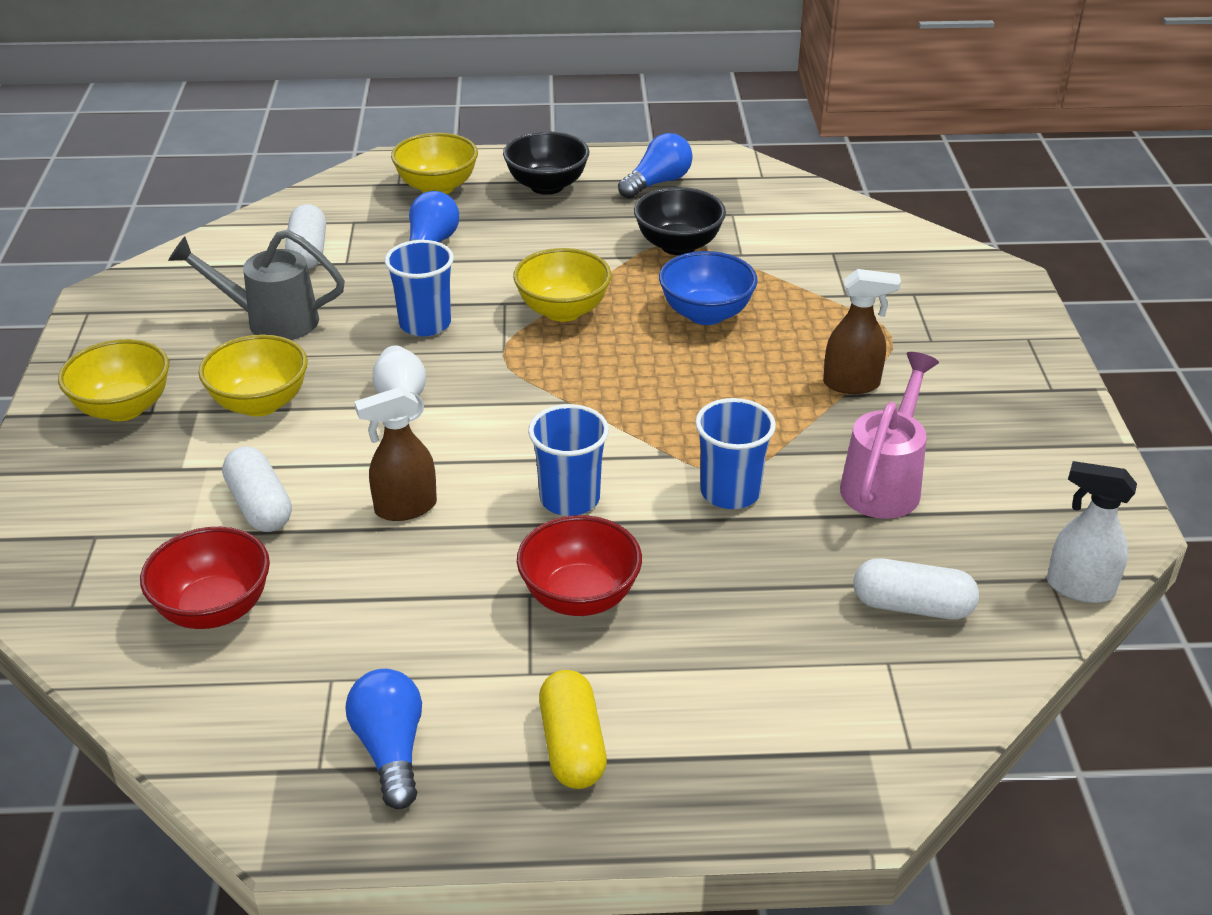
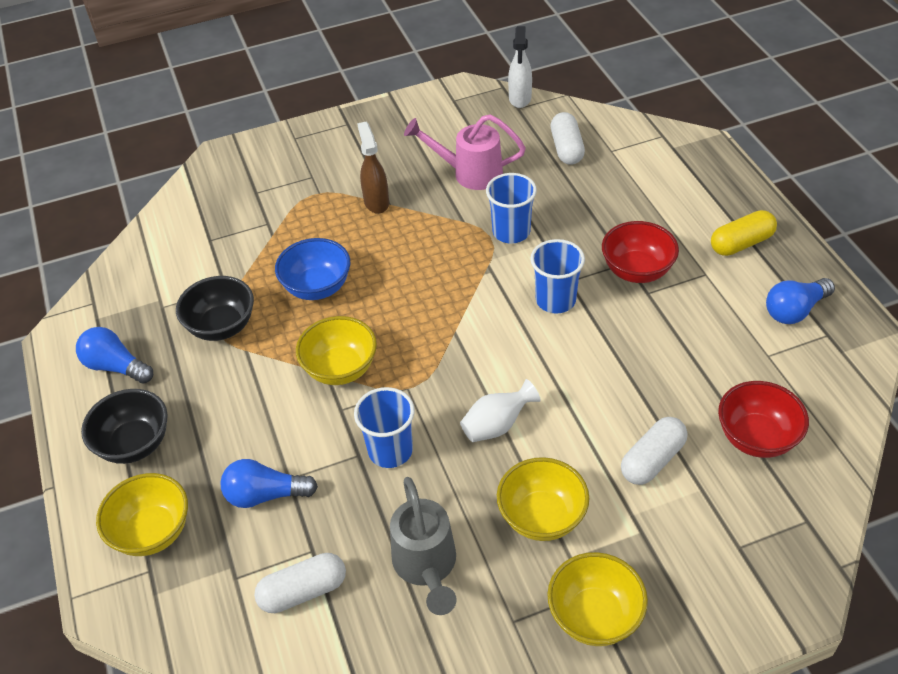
camera: 105 degrees left, 10 degrees up
brown spray bottle [354,387,437,521] -> none

